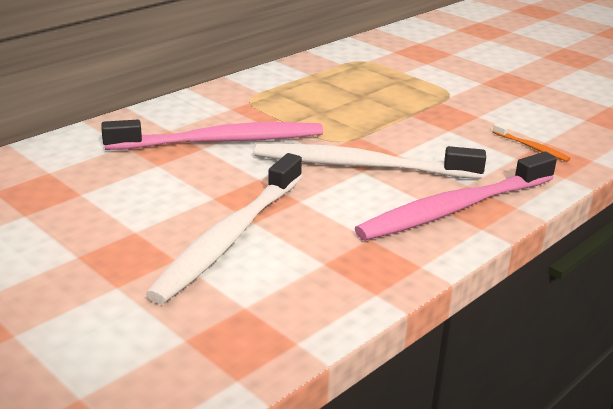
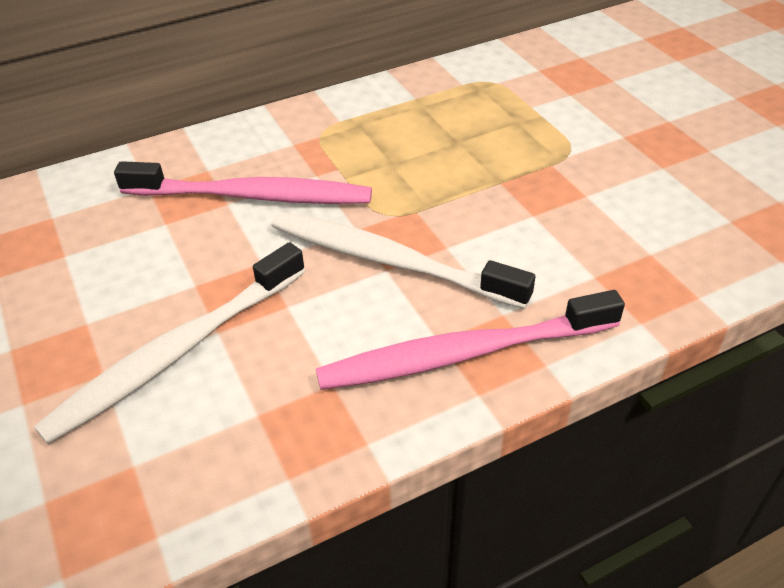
camera: 20 degrees right, 15 degrees up
orange toothbrush [493,123,570,162] -> none

